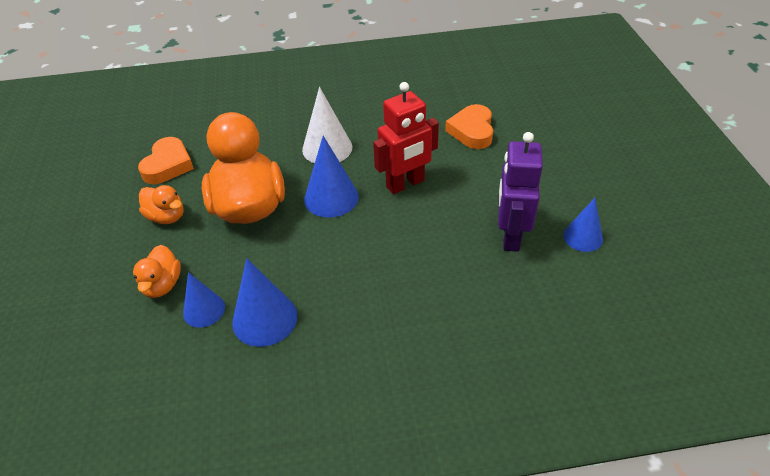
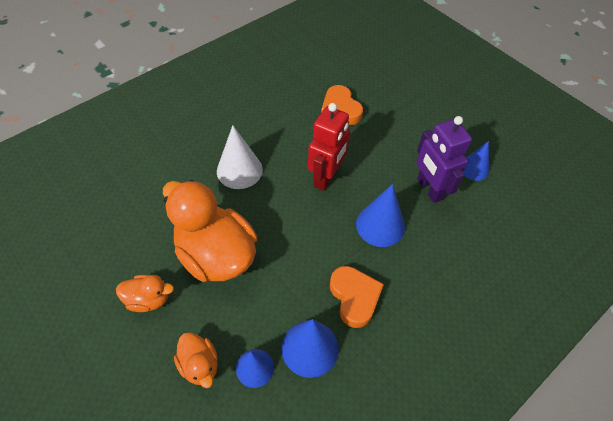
camera: 35 degrees left, 10 degrees up
orange heart [138,137,194,184] -> orange heart moved to [330,266,384,328]
blue cone [304,136,359,218] -> blue cone moved to [356,184,405,247]

